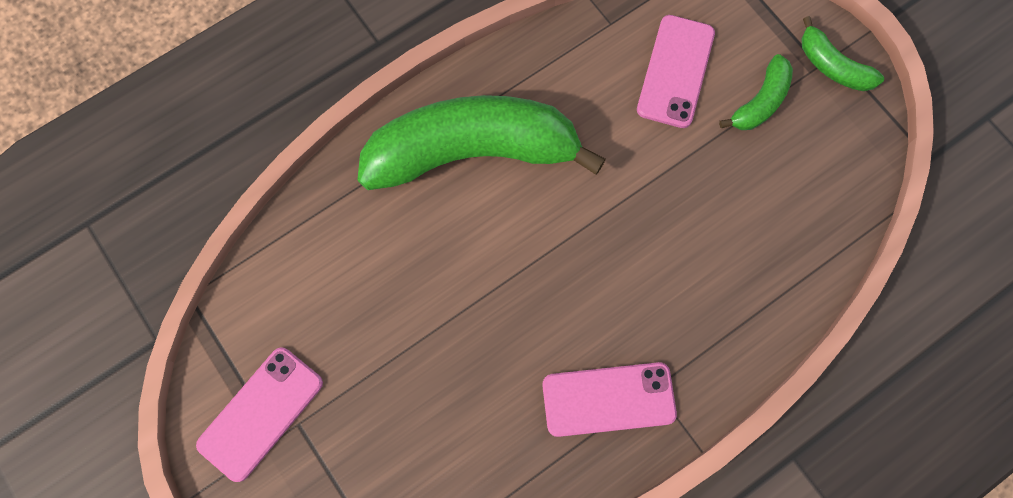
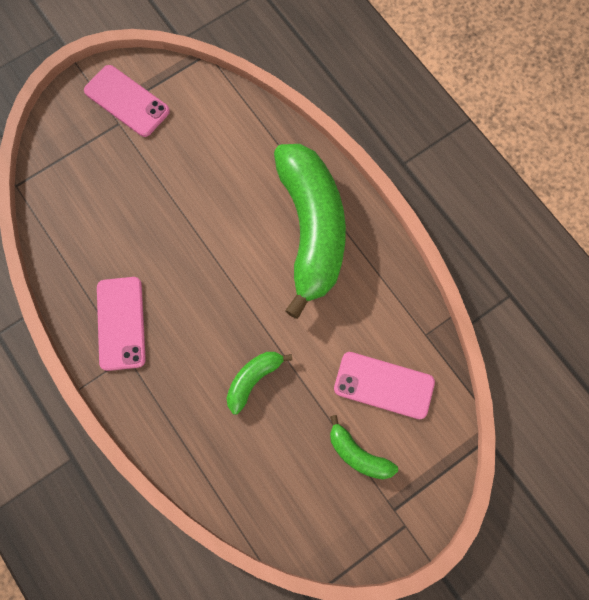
camera: 90 degrees right, 0 degrees up
green banana [801,16,884,91] -> green banana moved to [227,352,292,414]

